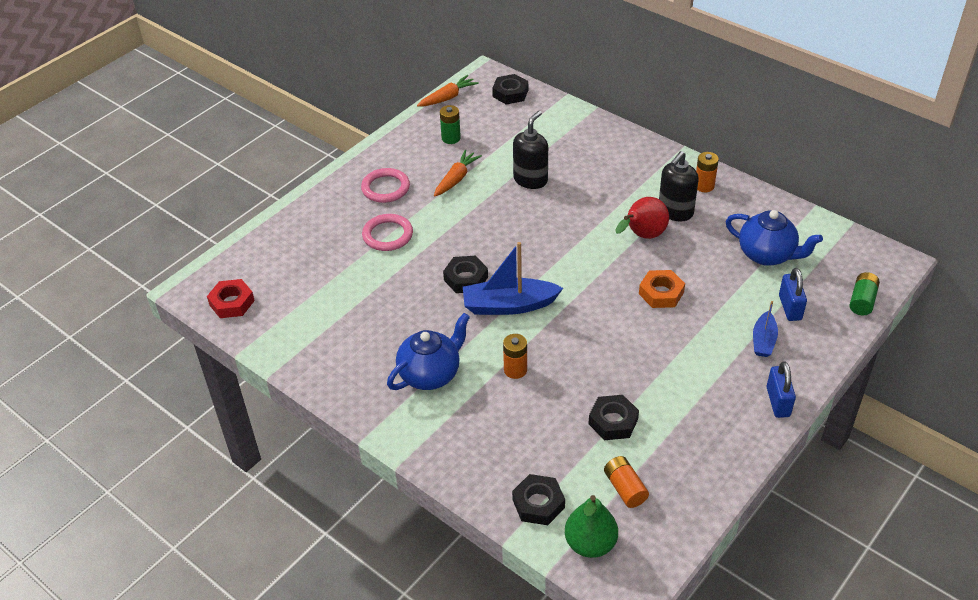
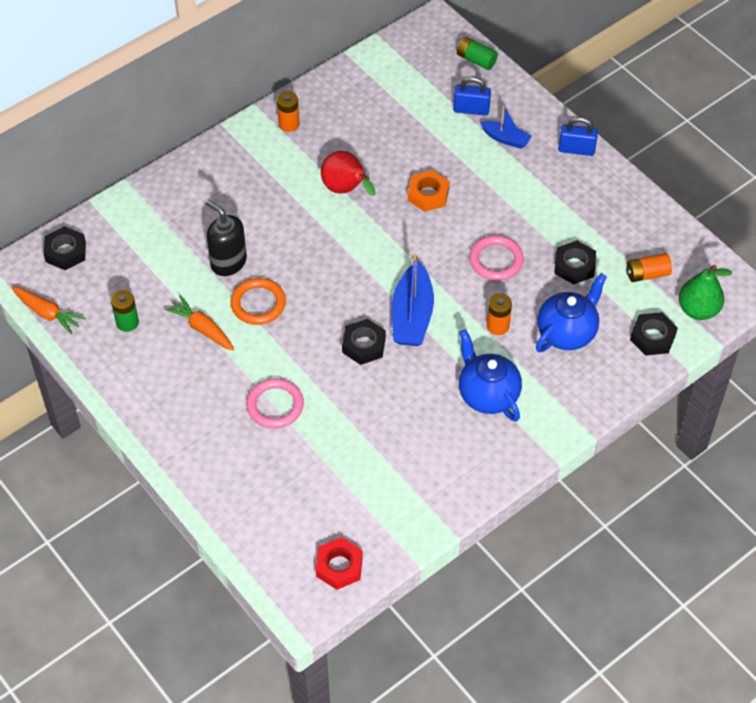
camera: 80 degrees left, 10 degrees up
pink ring [361,168,410,203] -> pink ring moved to [469,235,524,281]
orange carrot [417,75,479,107] -> orange carrot turned 150 degrees clockwise [12,287,86,334]
black soap dispenser [659,151,699,221] -> none
blue teapot [725,210,823,266] -> blue teapot moved to [536,273,607,352]
none -> orange ring [230,278,286,325]

